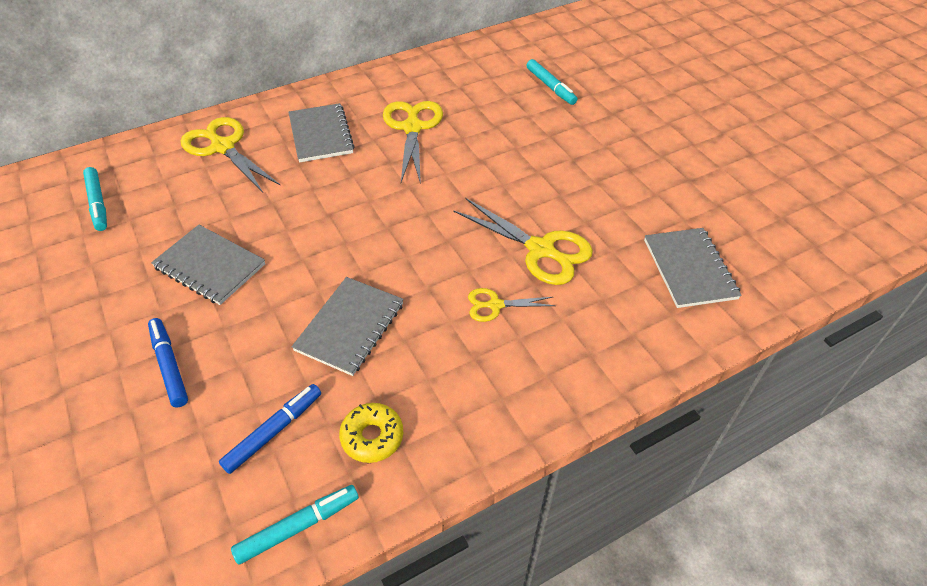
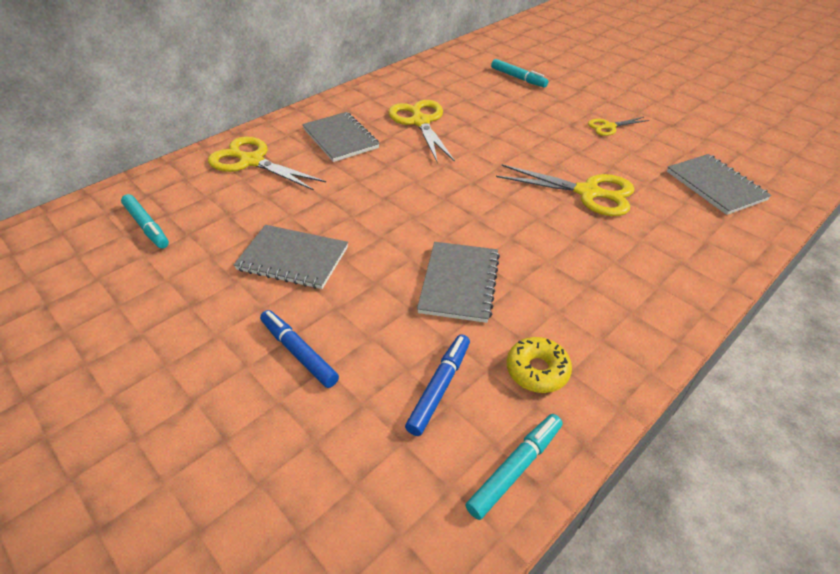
camera: 15 degrees left, 5 degrees down
yellow scissors [468,288,556,322] -> yellow scissors moved to [588,117,650,136]

